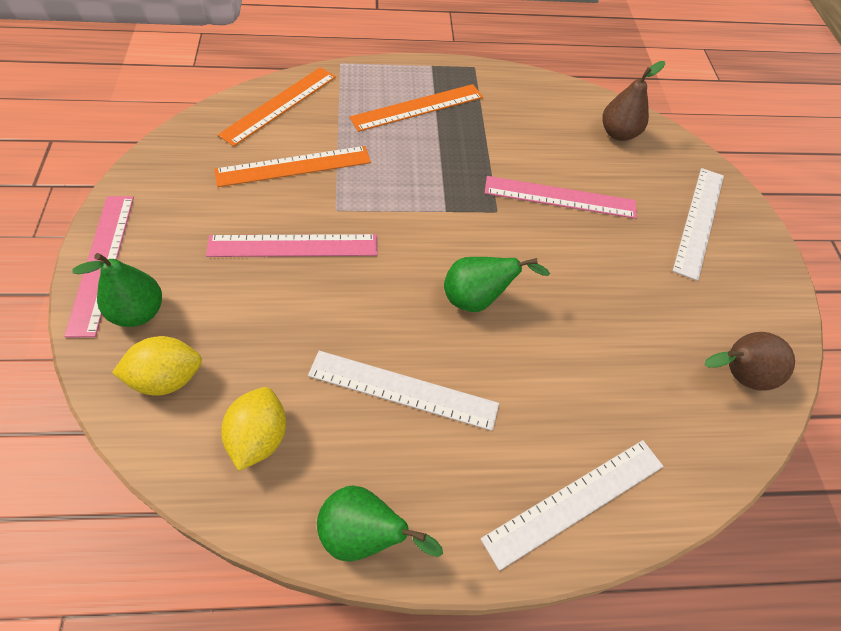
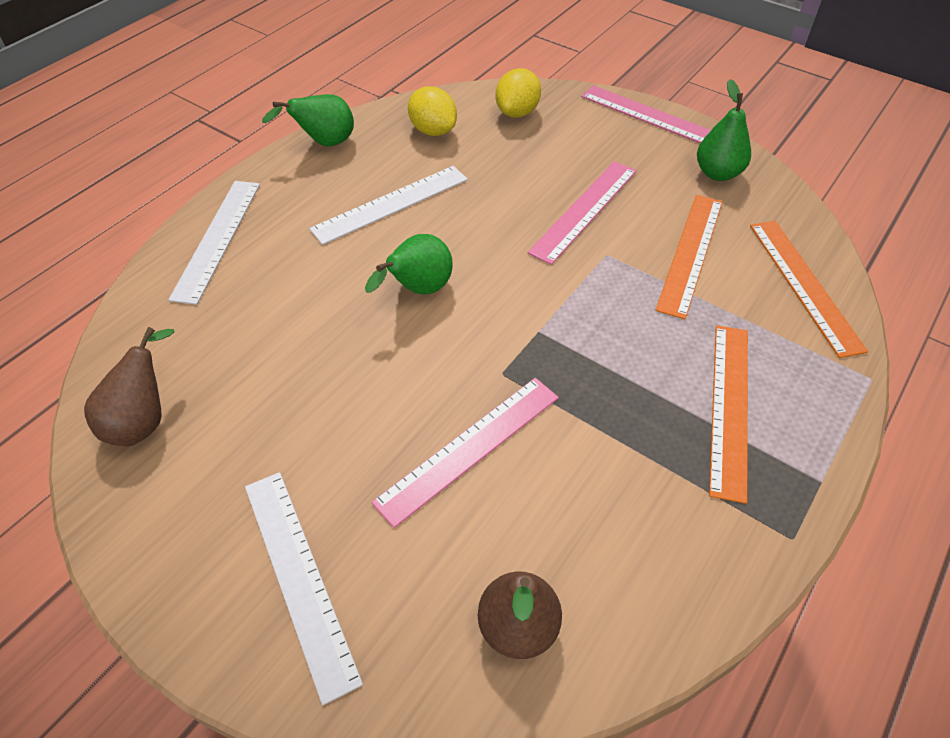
camera: 135 degrees right, 5 degrees down
green pear [72,253,162,327] -> green pear moved to [697,79,751,181]

